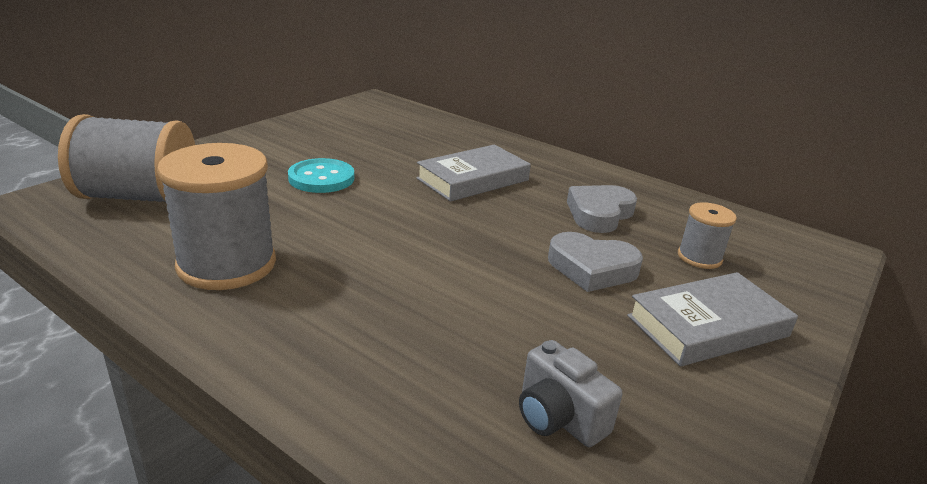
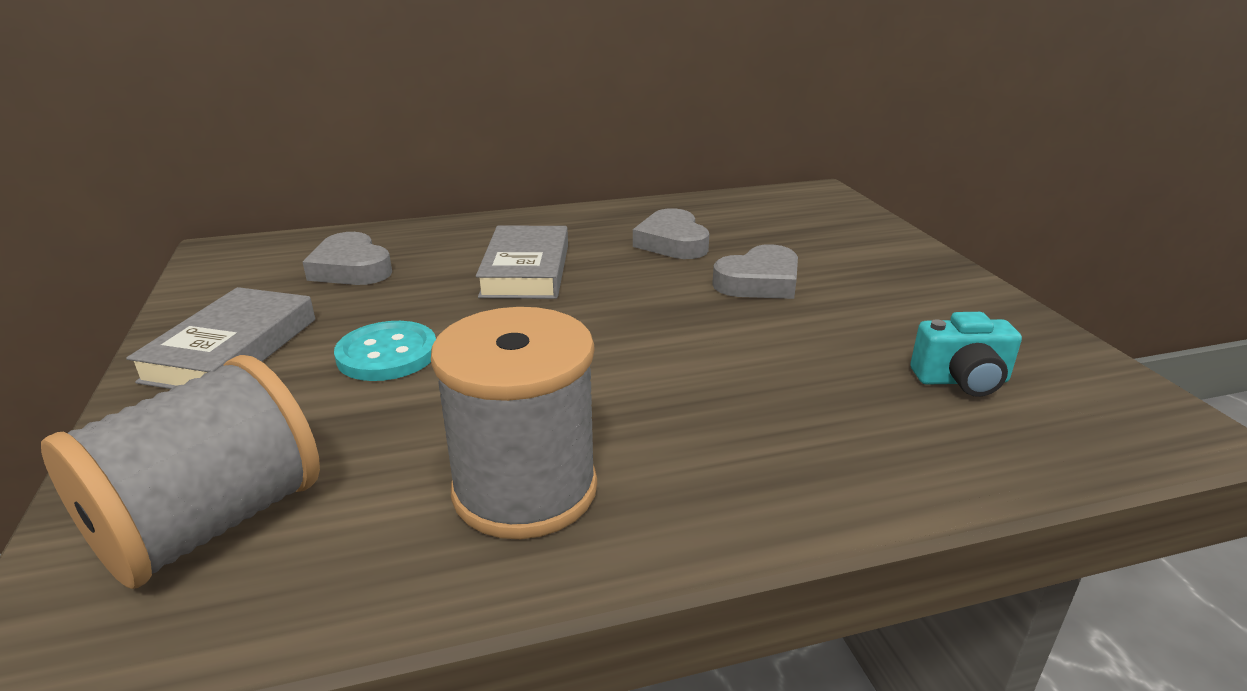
camera: 50 degrees left, 0 degrees up
grey camera [519,340,622,447] -> turquoise camera [910,312,1022,397]
grey book [627,272,798,367] -> grey book moved to [126,287,315,389]
grey spool [678,202,737,269] -> none
none -> grey heart [303,232,392,285]

